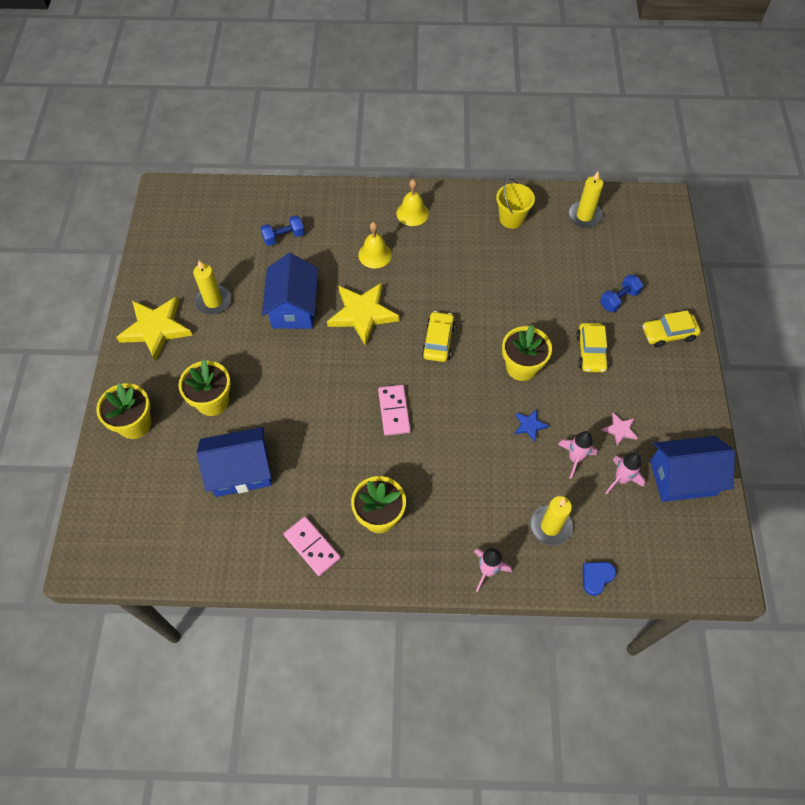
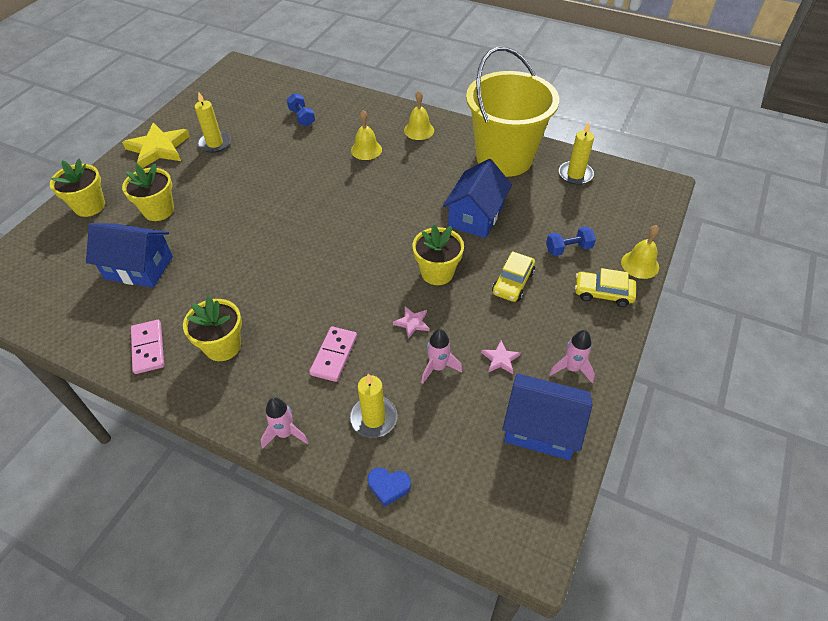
camera: 25 degrees right, 10 degrees down
blue dumbbell [260,215,304,246] -> blue dumbbell turned 60 degrees clockwise [287,93,315,126]
blue house [262,253,318,329] -> blue house moved to [443,159,512,238]
yellow star [327,283,399,346] -> none
pink domino [378,385,411,436] -> pink domino moved to [309,326,357,382]
yellow car [422,311,455,362] -> none
yellow bucket [496,178,535,229] -> yellow bucket [466,46,559,177], size x2.33
blue star [515,409,549,442] -> pink star [393,307,430,338]
blue heart [583,562,616,596] -> blue heart turned 150 degrees counterclockwise [368,468,411,507]
pink rocket [606,453,645,494] -> pink rocket moved to [549,330,595,383]
none -> yellow bell [621,225,659,279]

